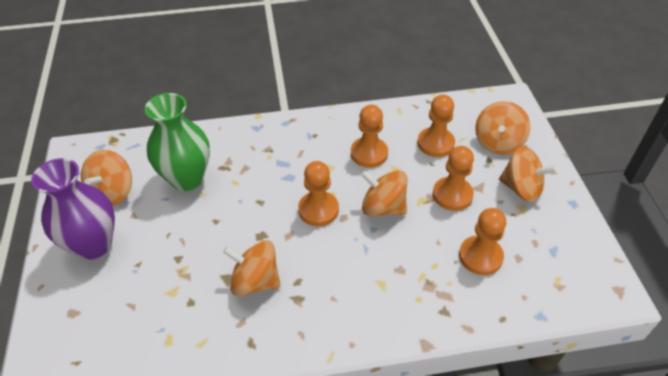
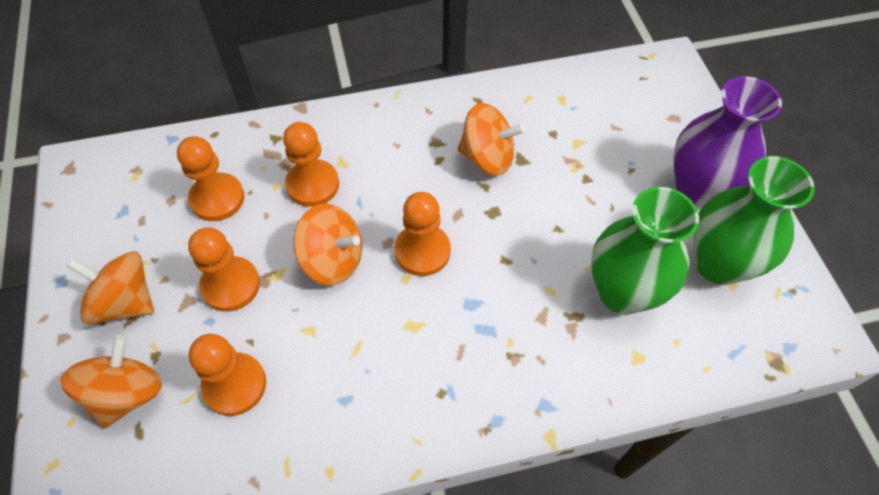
camera: 175 degrees right, 10 degrees up
orange spinning top [81,150,132,205] -> green vase [693,156,815,285]
orange pawn [351,105,388,168] -> orange pawn moved to [283,122,339,207]

